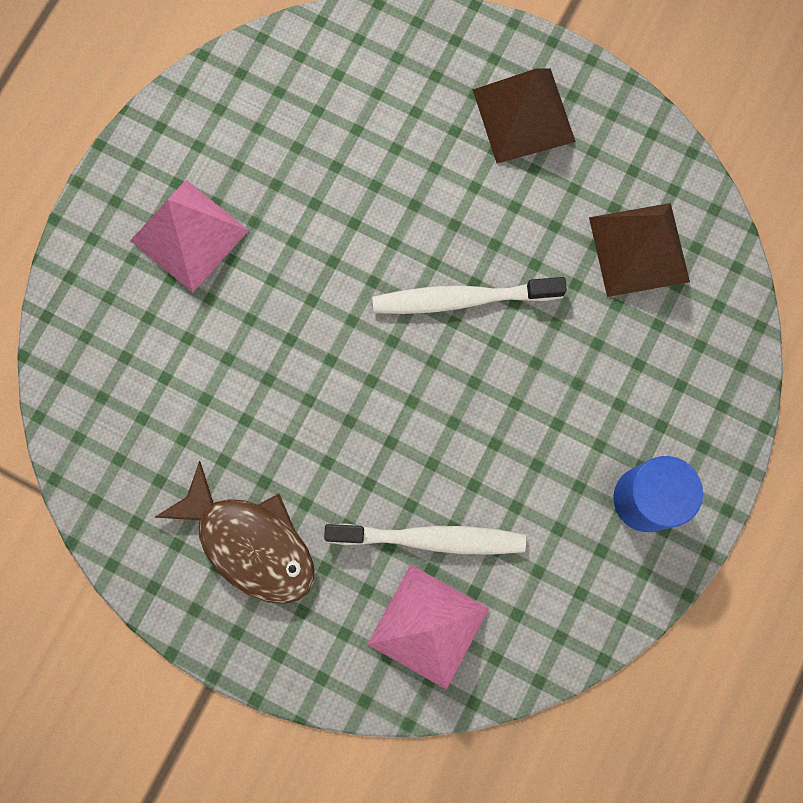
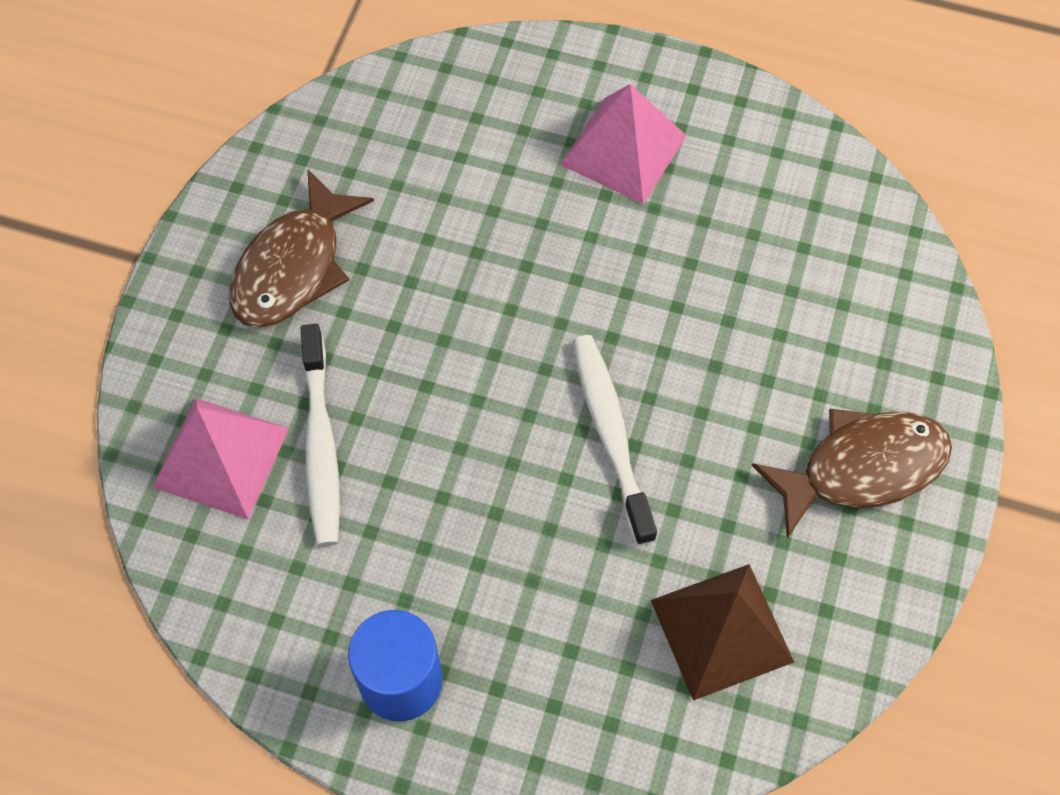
camera: 80 degrees right, 15 degrees down
brown pyramid [473,68,576,164] -> brown fish [751,409,952,539]

